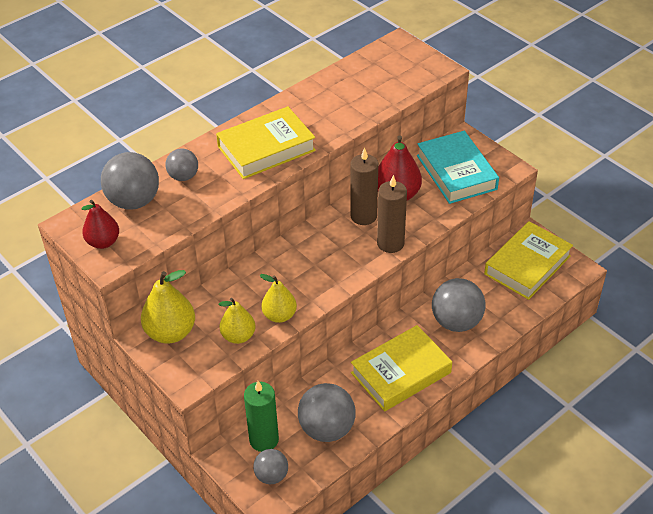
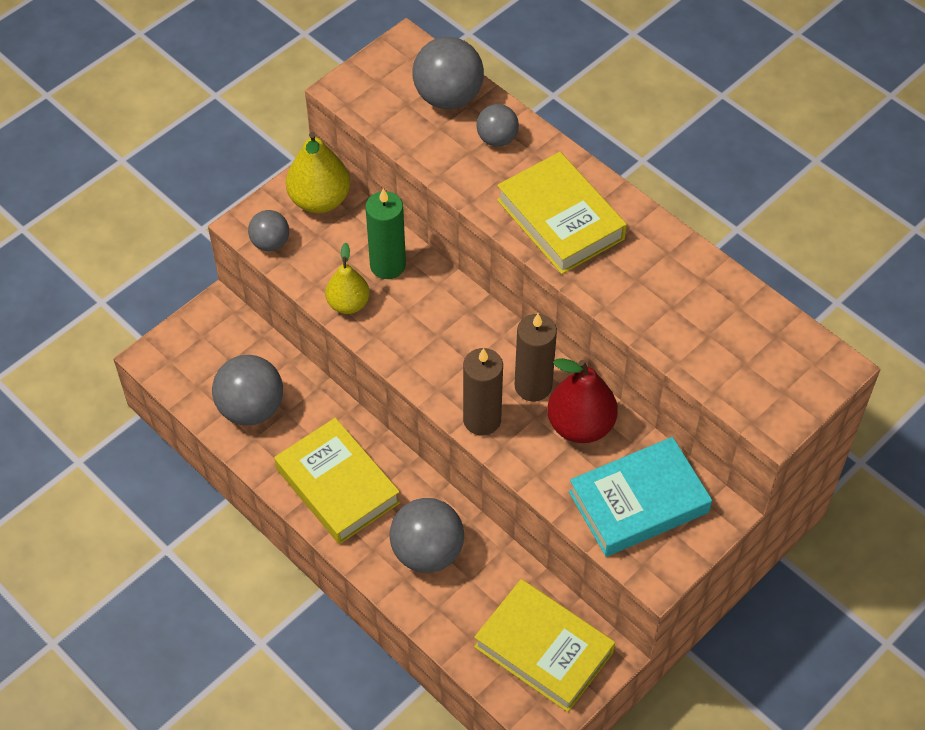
camera: 85 degrees right, 10 degrees up
red pear [81,200,119,249] -> none
yellow pear [219,298,255,344] -> none
green candle [244,381,279,452] -> green candle moved to [365,189,406,279]
grey ball [253,449,288,484] -> grey ball moved to [248,210,289,251]

